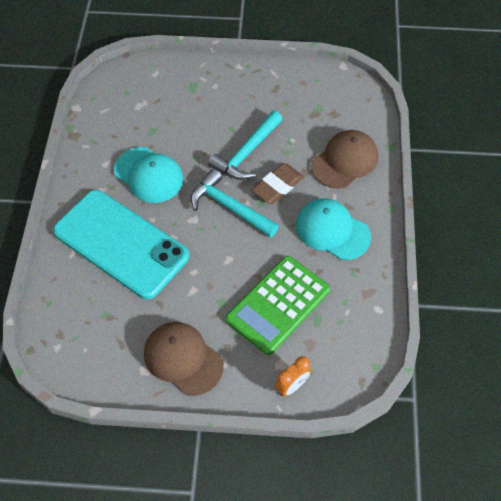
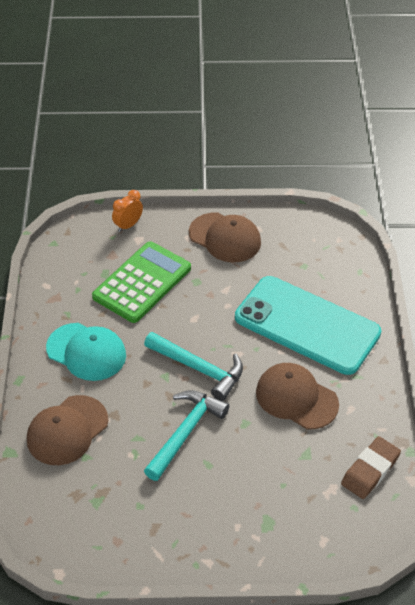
camera: 175 degrees right, 10 degrees down
turquoise cap [114,147,183,203] -> brown cap [256,363,339,429]
brown eraser [252,163,304,204] -> brown eraser moved to [341,436,401,499]

